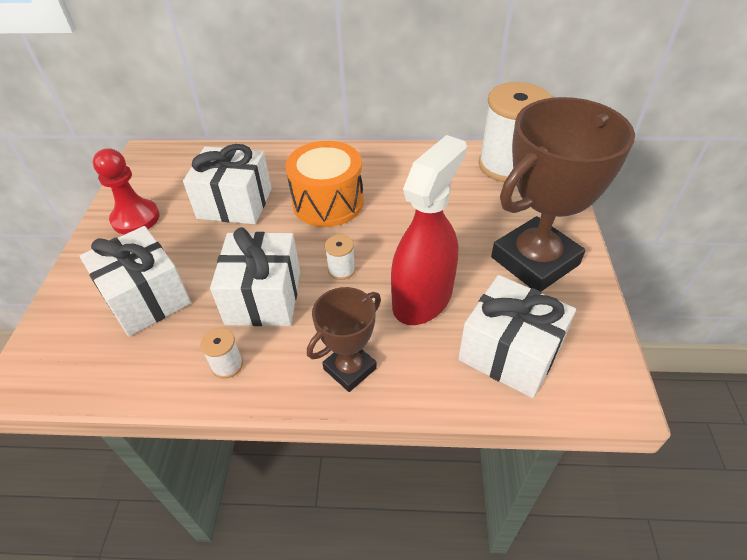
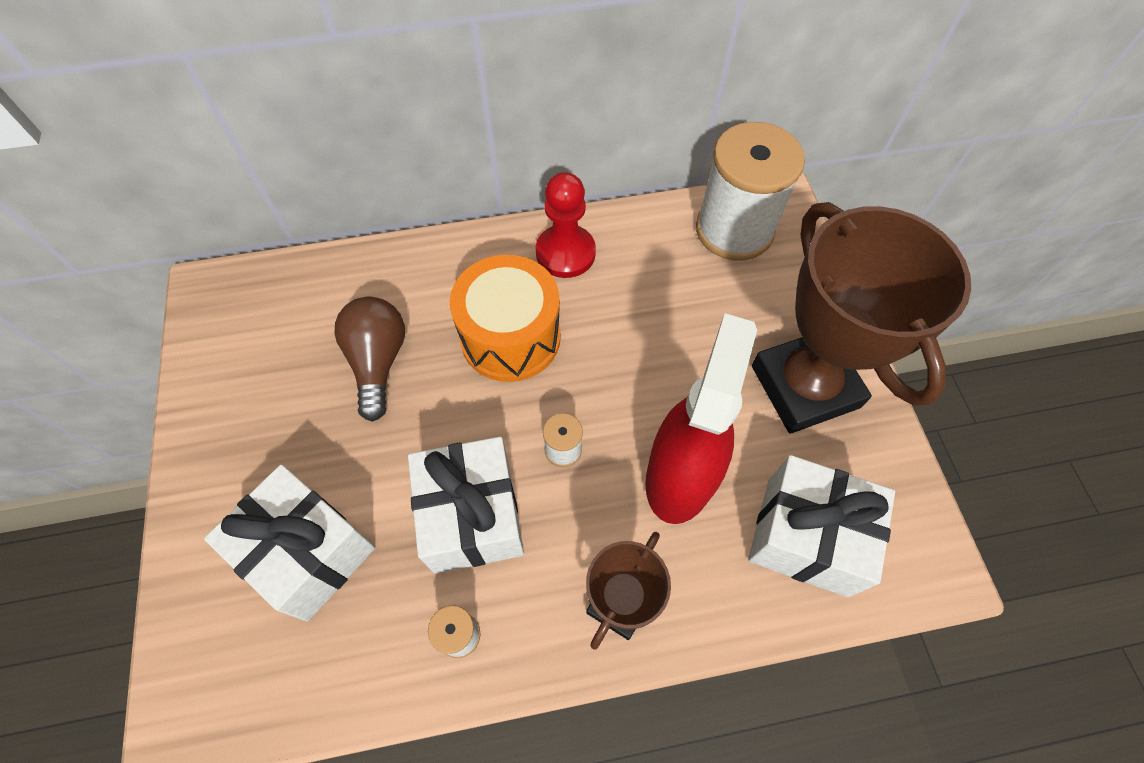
camera: 15 degrees left, 15 degrees up
red pawn [93,148,160,235] -> red pawn moved to [536,172,596,278]
white gift [183,144,272,224] -> brown light bulb [335,297,405,422]
brown trophy [491,97,635,291] -> brown trophy turned 60 degrees counterclockwise [752,202,971,434]

